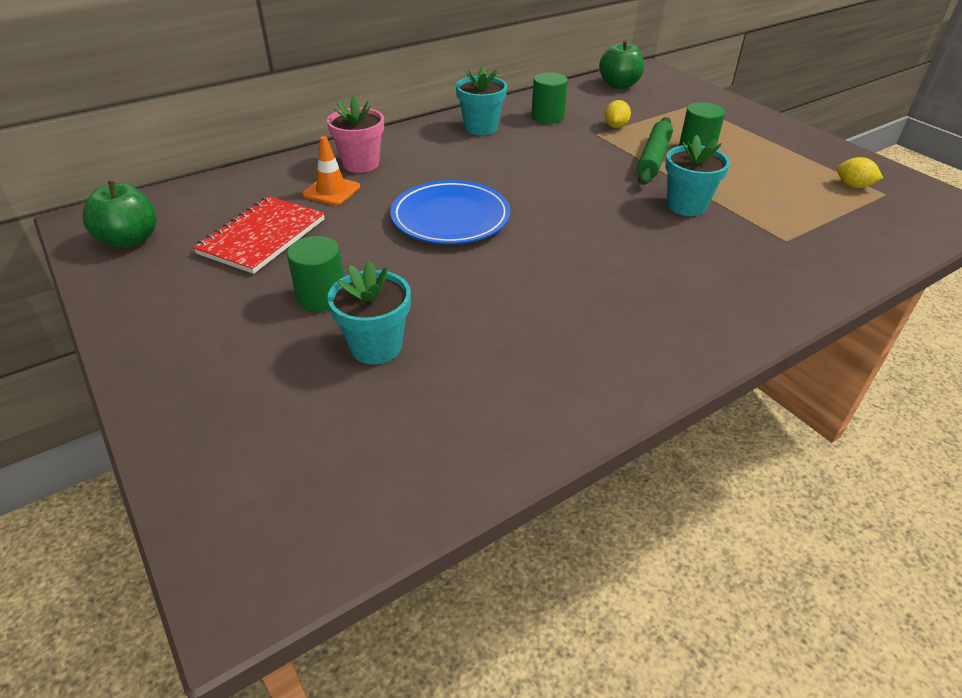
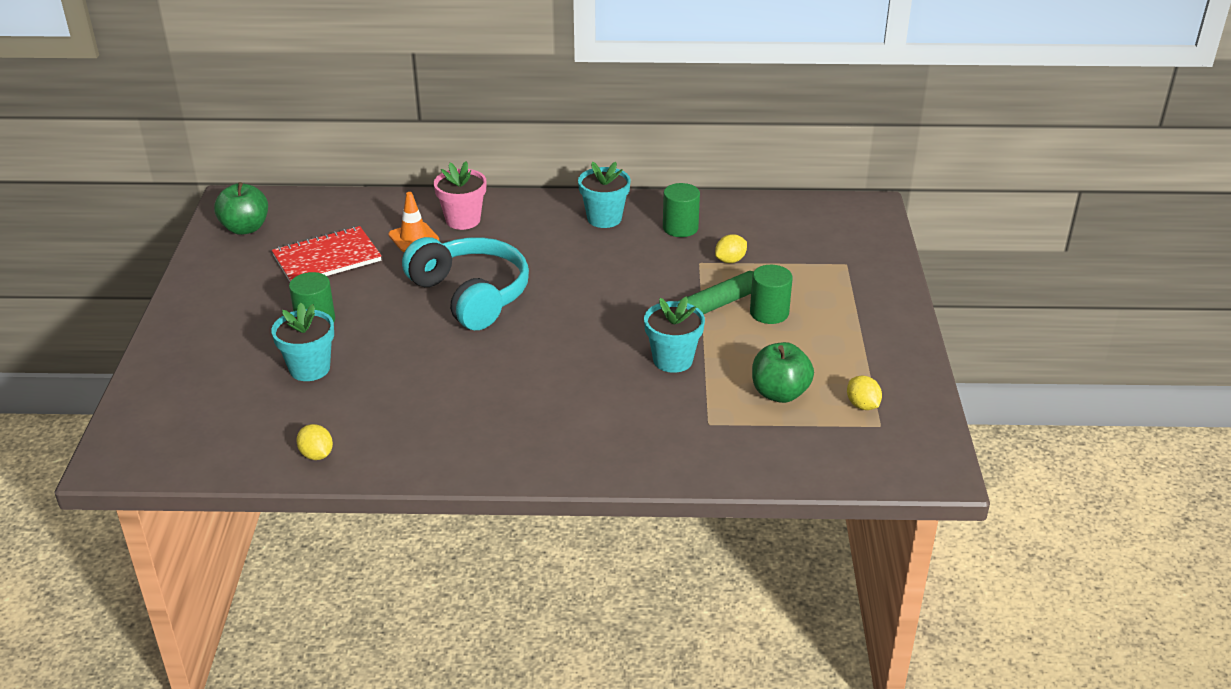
camera: 35 degrees right, 5 degrees down
blue plate [390,180,510,244] -> turquoise headphones [402,237,529,330]
green apple [599,40,644,89] -> green apple moved to [752,342,814,403]
none -> yellow lemon [296,424,333,460]

